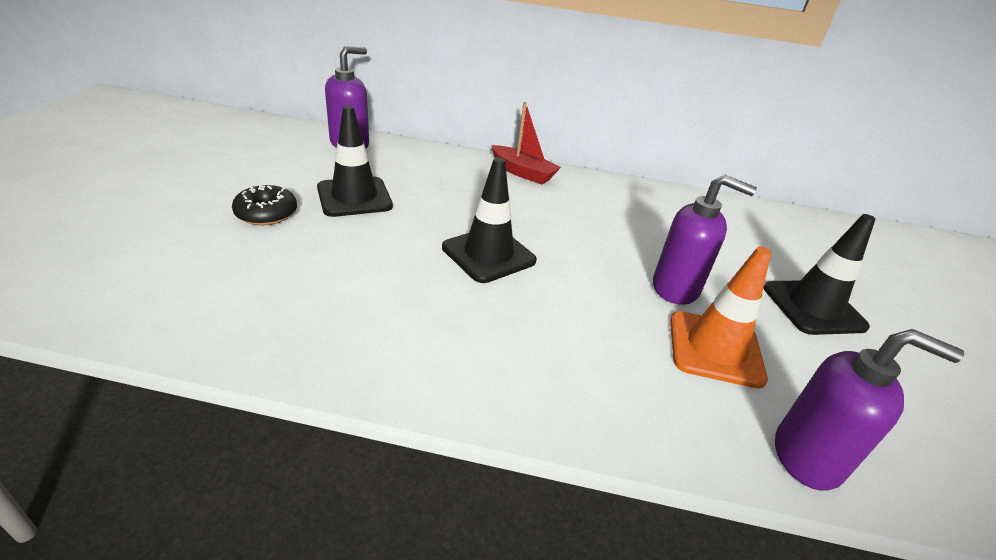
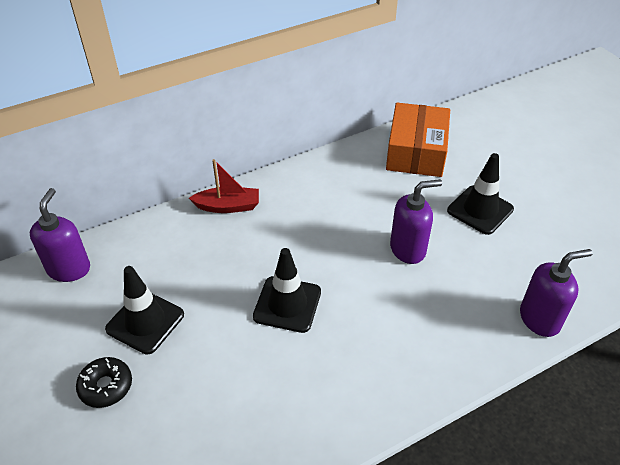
camera: 35 degrees left, 10 degrees up
orange traffic cone [670,247,771,389] -> none
none -> orange box [386,103,450,177]

